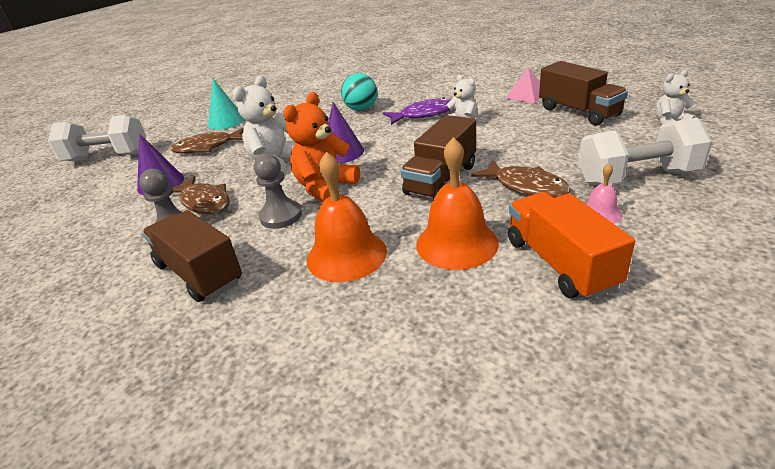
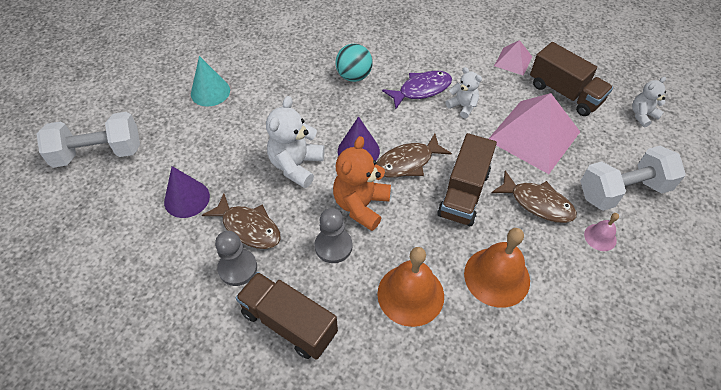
camera: 15 degrees left, 20 degrees up
brown fish [171,128,243,154] -> brown fish moved to [377,134,452,178]
orange truck [508,192,635,300] -> none
none -> pink pyramid [489,93,580,174]

